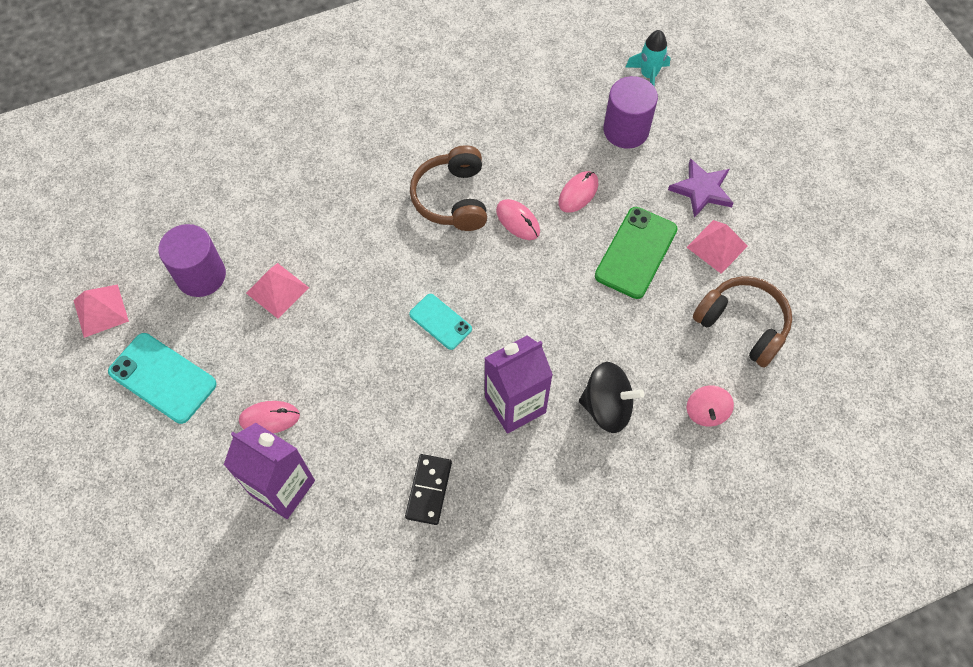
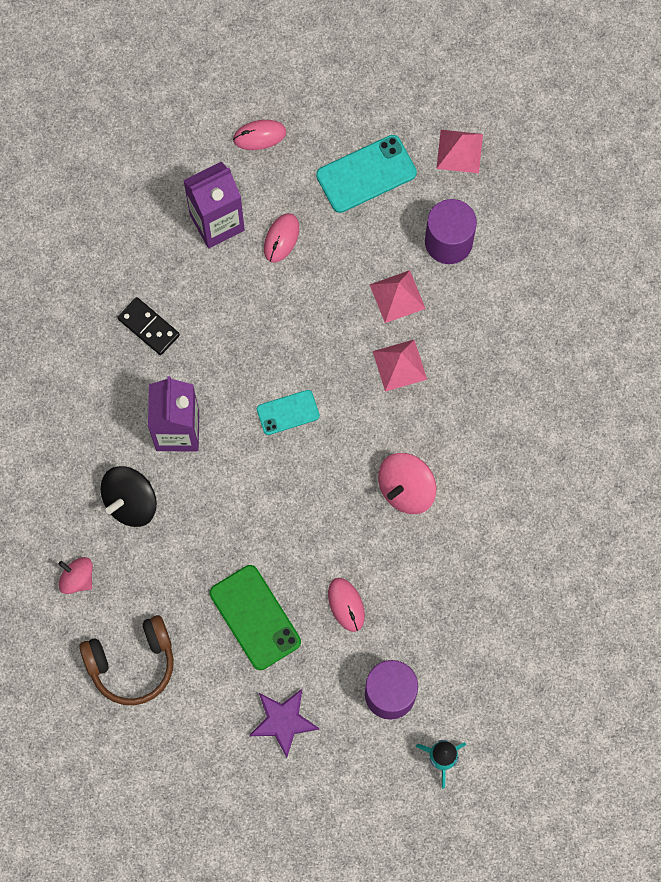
camera: 120 degrees right, 10 degrees up
brown headphones [410,145,487,231] -> pink spinning top [378,453,436,514]
pink mouse [496,199,540,240] -> pink mouse moved to [233,120,286,150]
pink pyramid [687,220,748,274] -> pink pyramid moved to [373,340,427,391]

